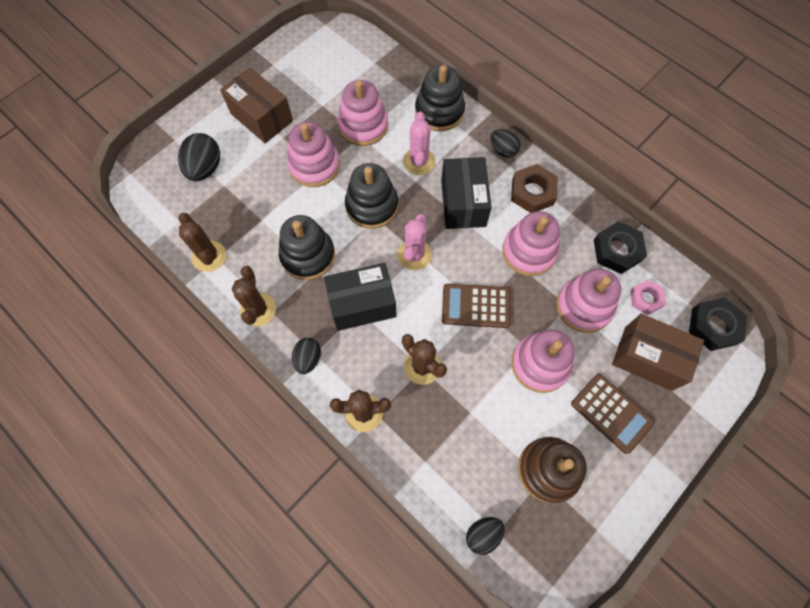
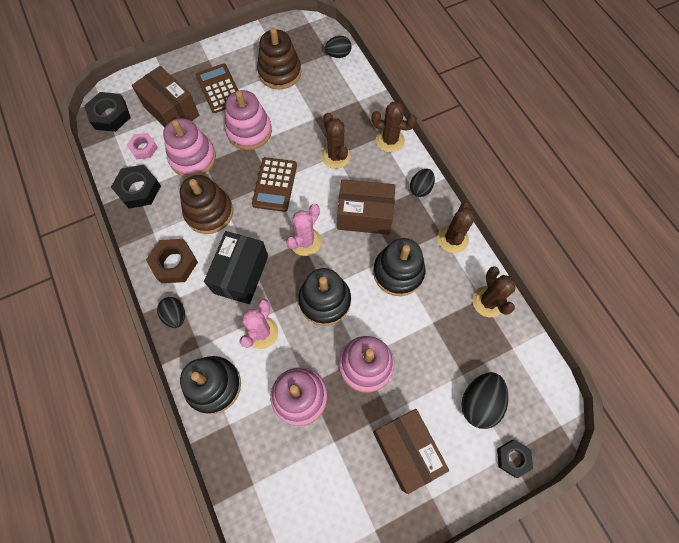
camera: 160 degrees left, 0 degrees up
black box [324,263,397,331] -> brown box [337,179,396,235]
brown calculator [442,284,510,328] -> brown calculator turned 75 degrees clockwise [252,157,297,212]
pink stacking toy [502,211,560,276] -> brown stacking toy [180,175,233,234]
none -> black nut [497,440,533,478]

